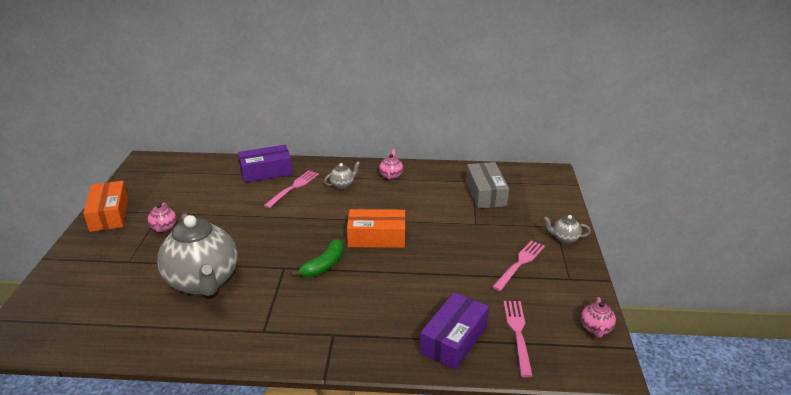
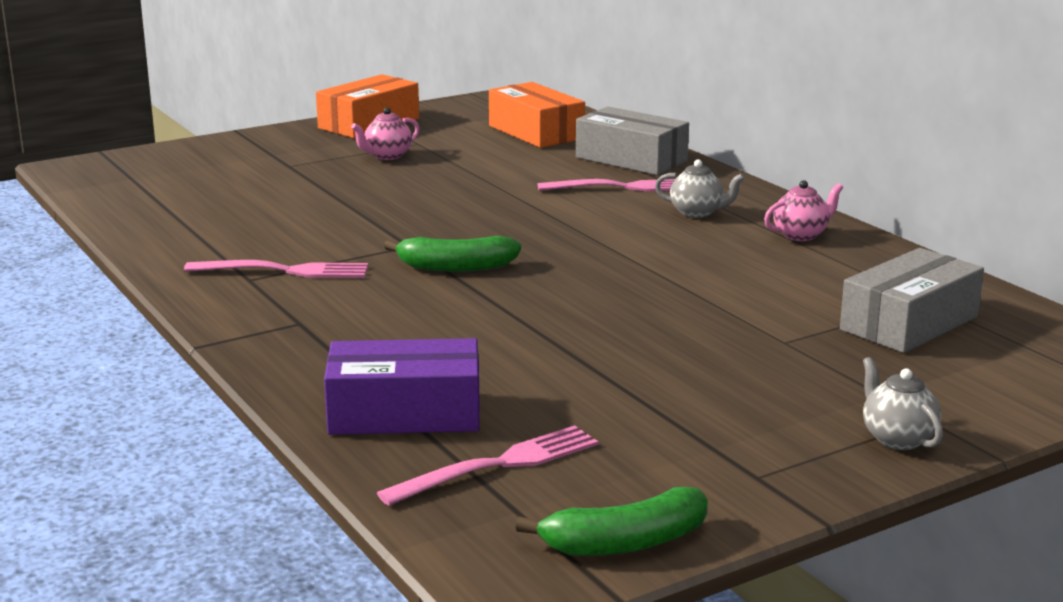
camera: 55 degrees right, 10 degrees down
grey teapot [157,213,238,296] -> none
purple box [238,145,293,183] -> grey box [576,106,689,175]
orange box [347,209,405,248] -> orange box moved to [489,82,585,148]
pink fork [492,240,545,291] -> pink fork moved to [184,260,368,278]
pink teapot [581,297,616,338] -> green banana [516,487,708,556]

